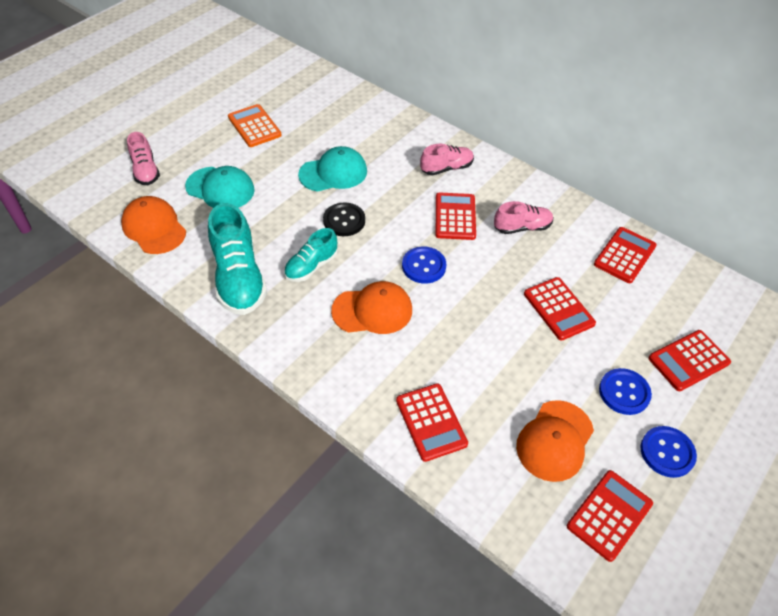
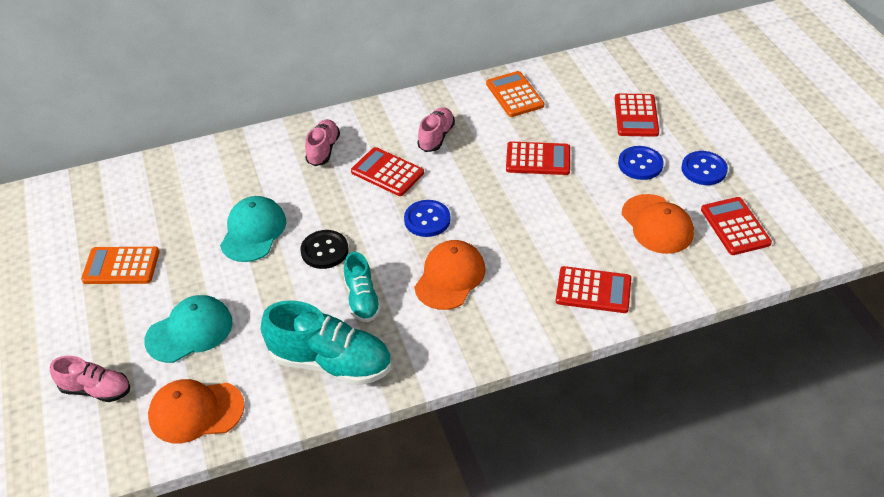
camera: 55 degrees left, 5 degrees down
red calculator [594,227,657,283] -> orange calculator [486,71,544,117]

